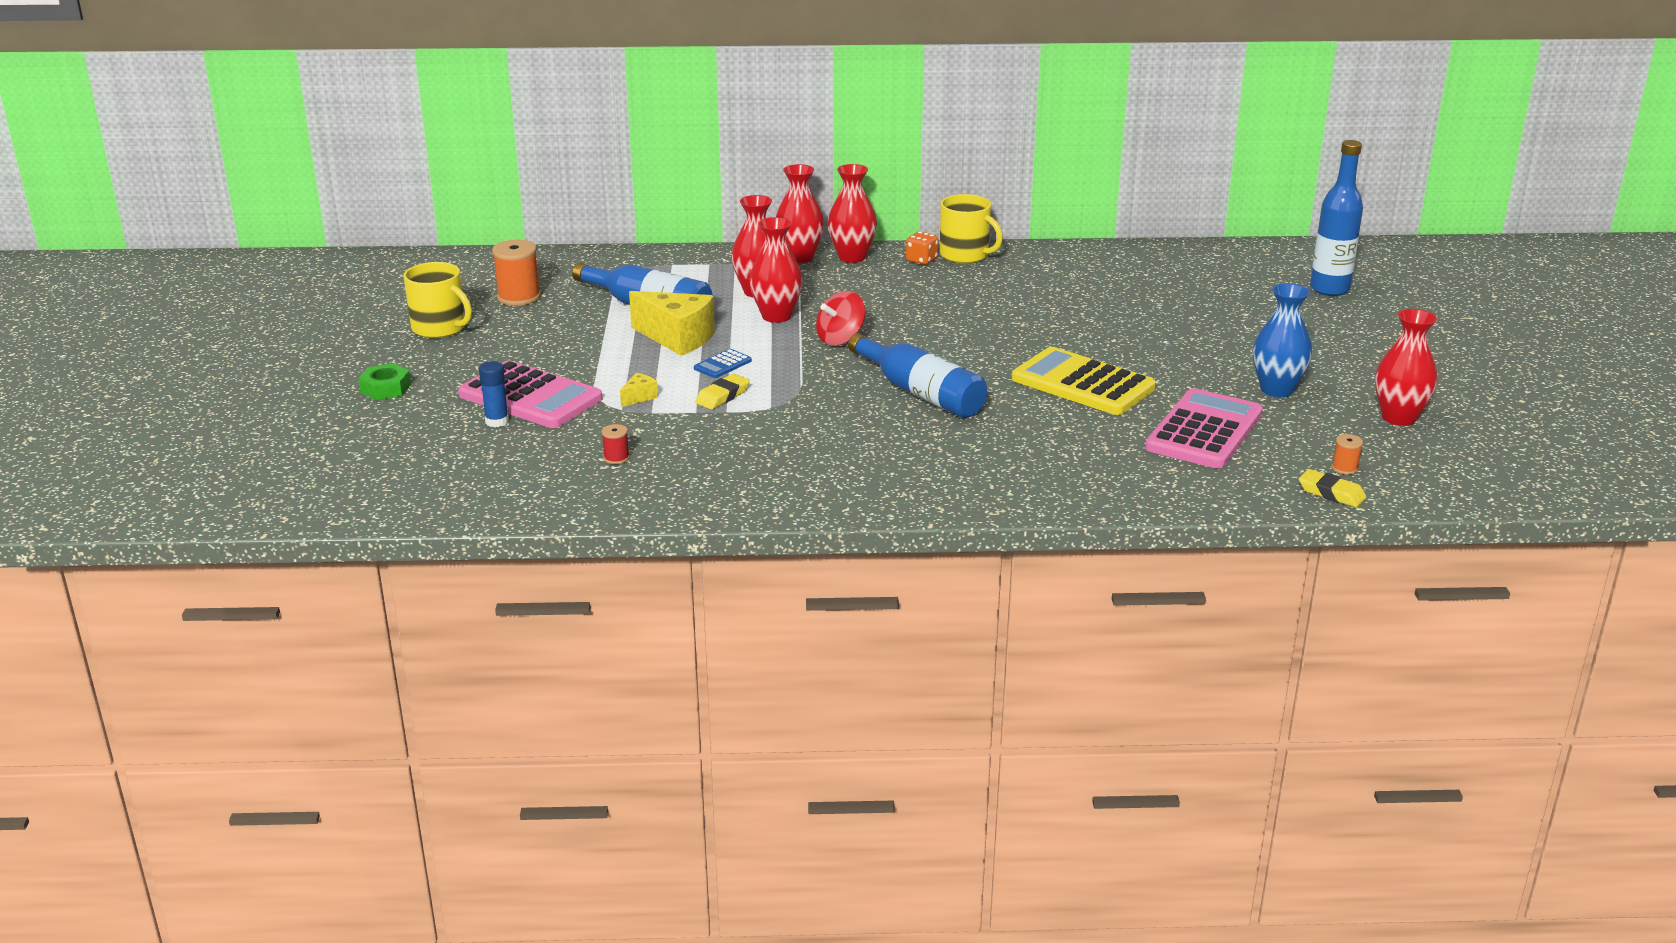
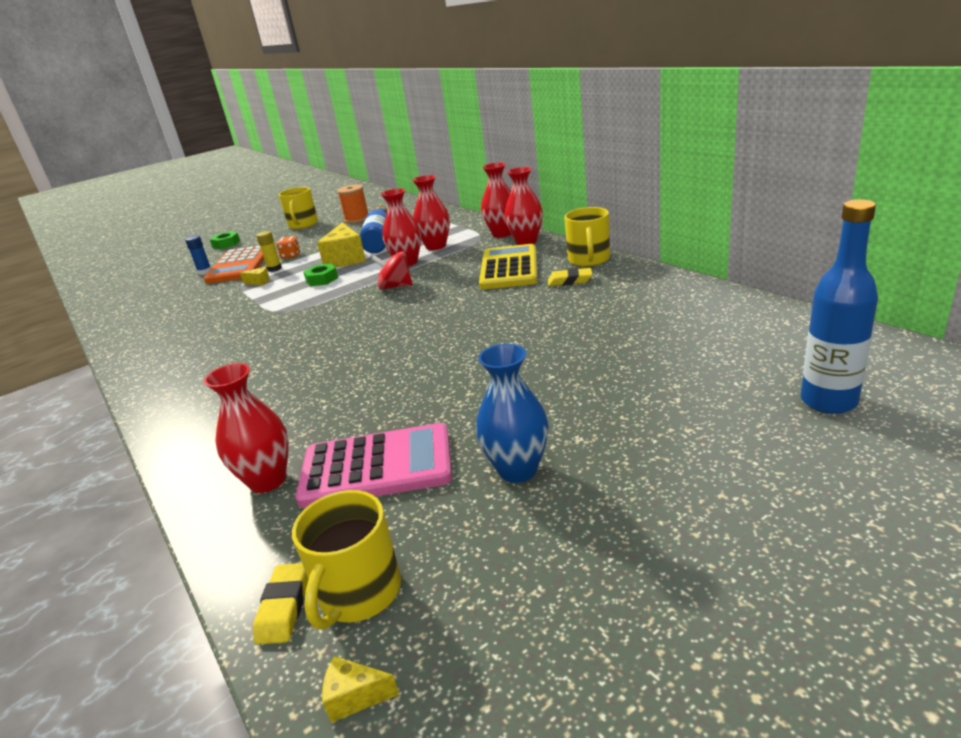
camera: 60 degrees right, 0 degrees up
pink calculator [458,360,603,428] -> orange calculator [204,246,264,284]
red spool [602,424,629,464] -> none
blue calculator [694,349,752,378] -> green nut [303,263,338,286]
yellow eraser [695,374,750,409] -> yellow eraser moved to [548,268,592,286]
blue bottle [848,333,987,418] -> none
orange dice [906,231,938,265] -> orange dice moved to [277,236,300,259]
yellow calculator [1012,347,1156,415] -> yellow calculator moved to [479,244,537,289]
orange spool [1332,434,1363,475] -> yellow mug [292,490,401,630]
red vase [1375,309,1437,426] -> red vase moved to [204,363,289,493]
none -> yellow glue stick [256,231,282,272]
none -> yellow cheese [322,656,399,723]

